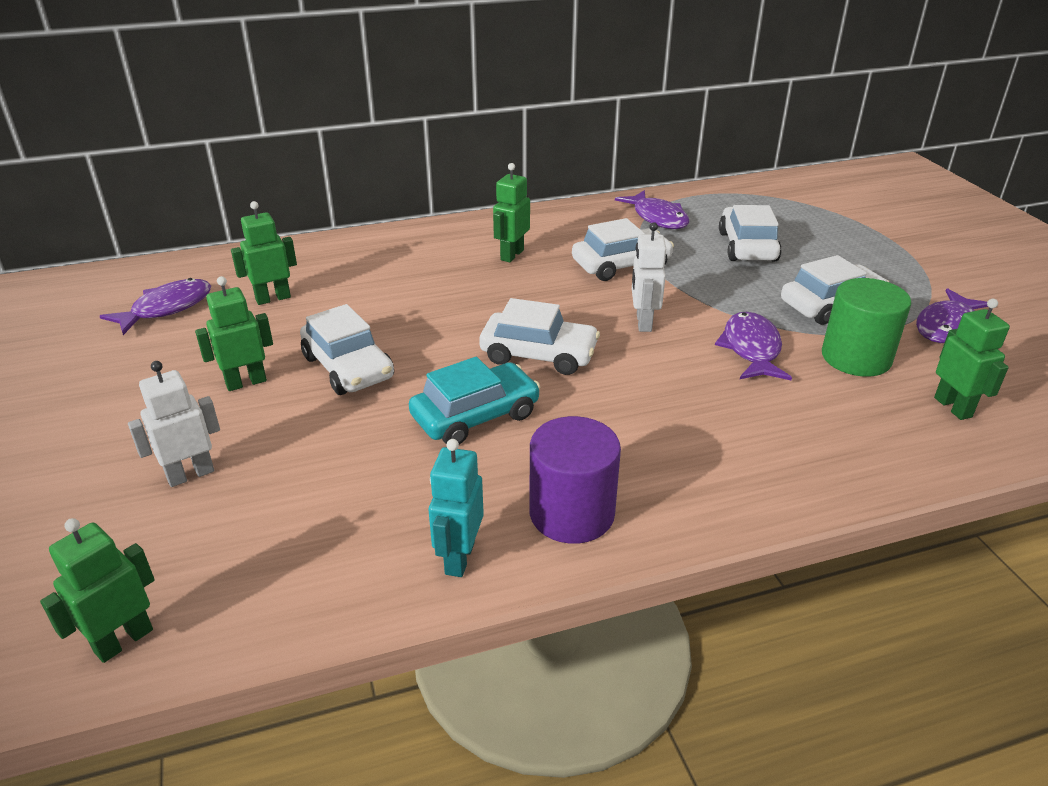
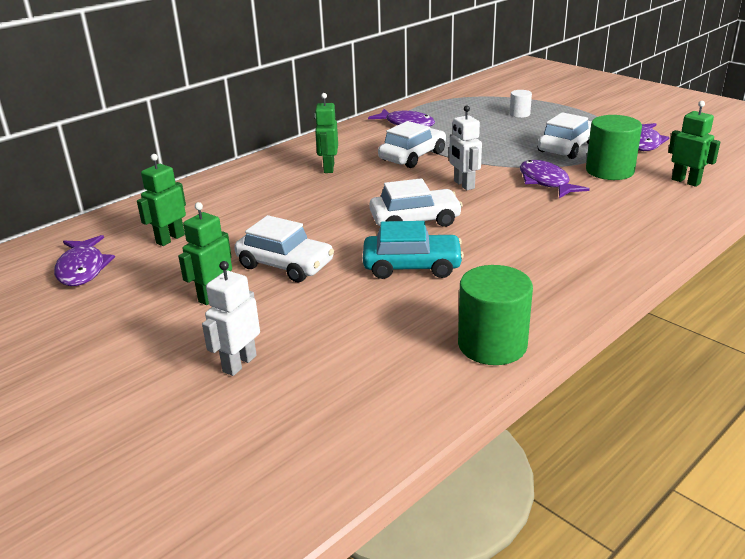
camera: 25 degrees left, 5 degrees down
green robot [40,518,155,663] -> none
purple fish [100,278,211,335] -> purple fish turned 150 degrees clockwise [54,235,115,286]
turquoise car [409,357,540,444] -> turquoise car turned 60 degrees clockwise [363,221,464,279]
turquoise robot [429,439,484,577] -> green cylinder [458,265,533,365]
purple cylinder [529,416,621,544] -> none
white car [719,205,782,261] -> none
none -> white cylinder [510,90,532,118]

